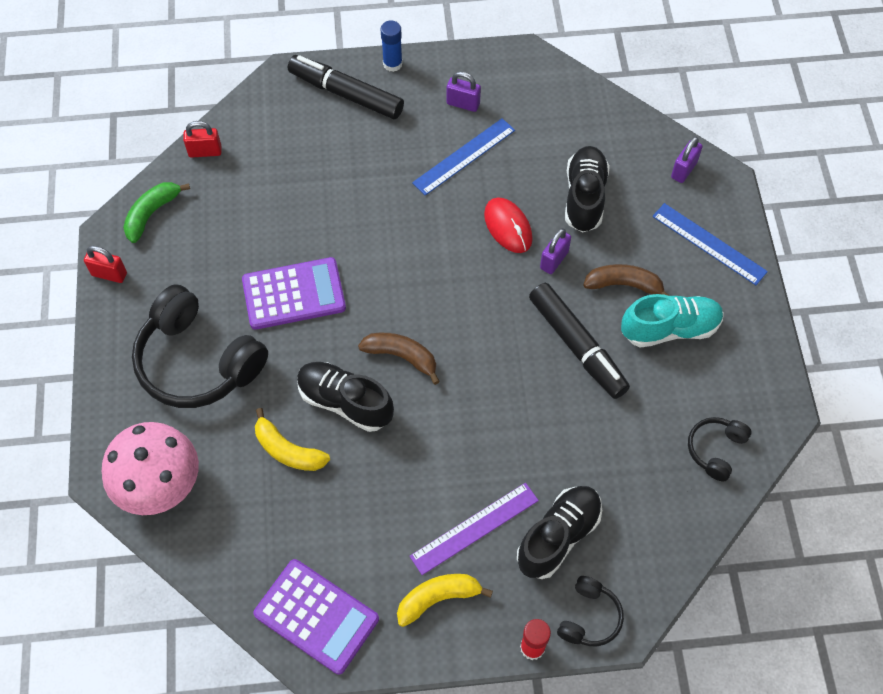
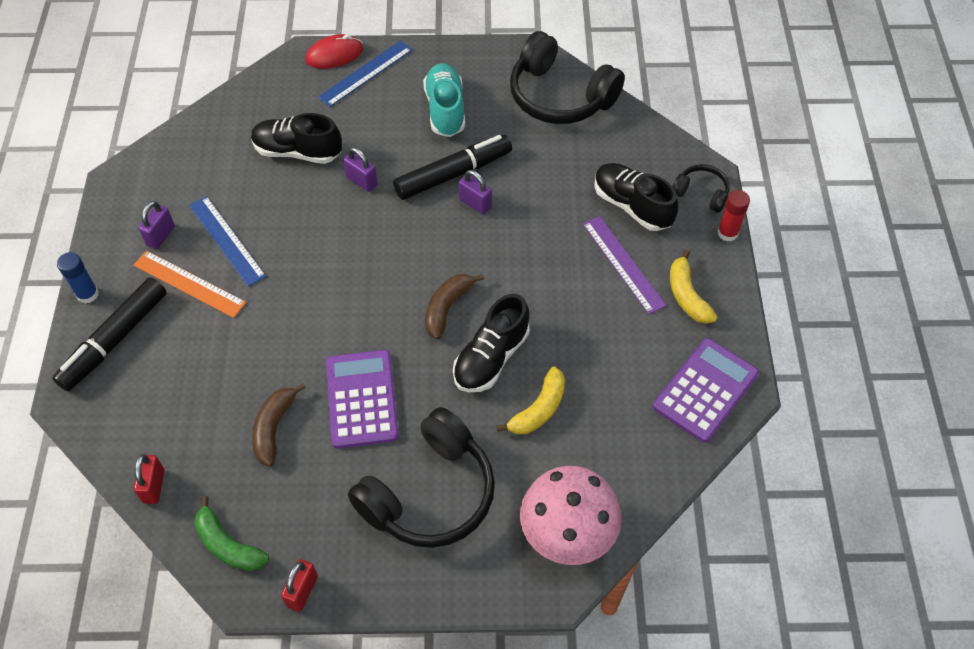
camera: 85 degrees left, 5 degrees down
red mouse [484,197,533,253] -> red mouse moved to [305,34,363,69]
brown banana [583,264,669,296] -> brown banana moved to [252,383,305,466]
purple padlock [671,137,703,183] -> purple padlock moved to [459,170,492,215]
black headphones [688,417,752,481] -> black headphones [510,31,625,124], size x2.07
none -> orange ruler [133,251,246,318]

